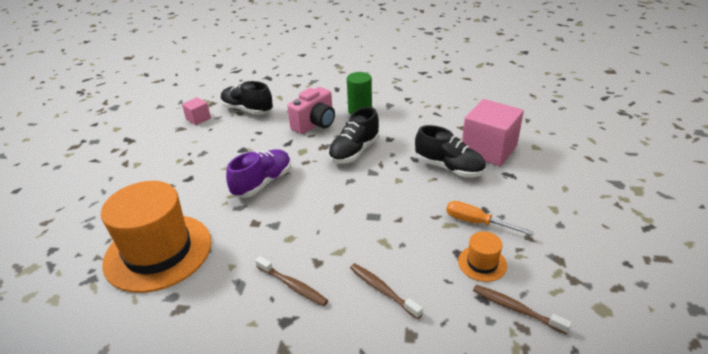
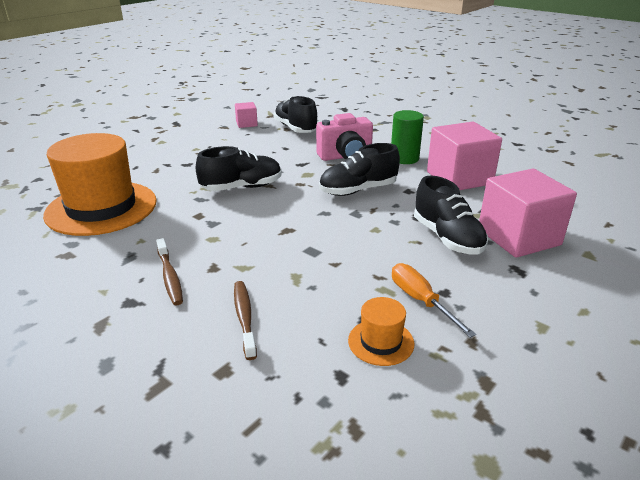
camera: 30 degrees right, 5 degrees down
purple shoe [226,149,291,198] -> black shoe [196,146,282,191]
brown toothbrush [473,285,572,335] -> none
none -> pink cube [427,122,502,190]

